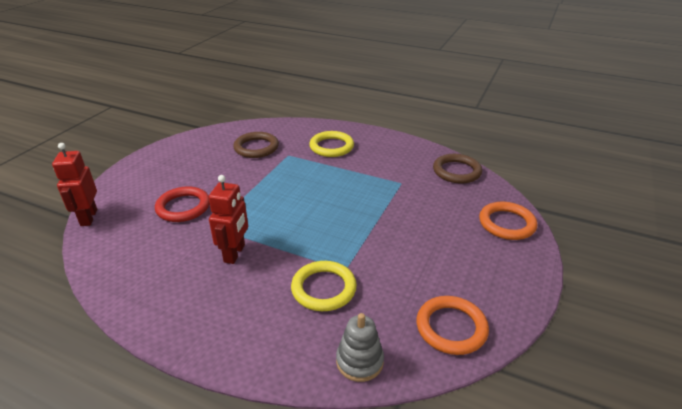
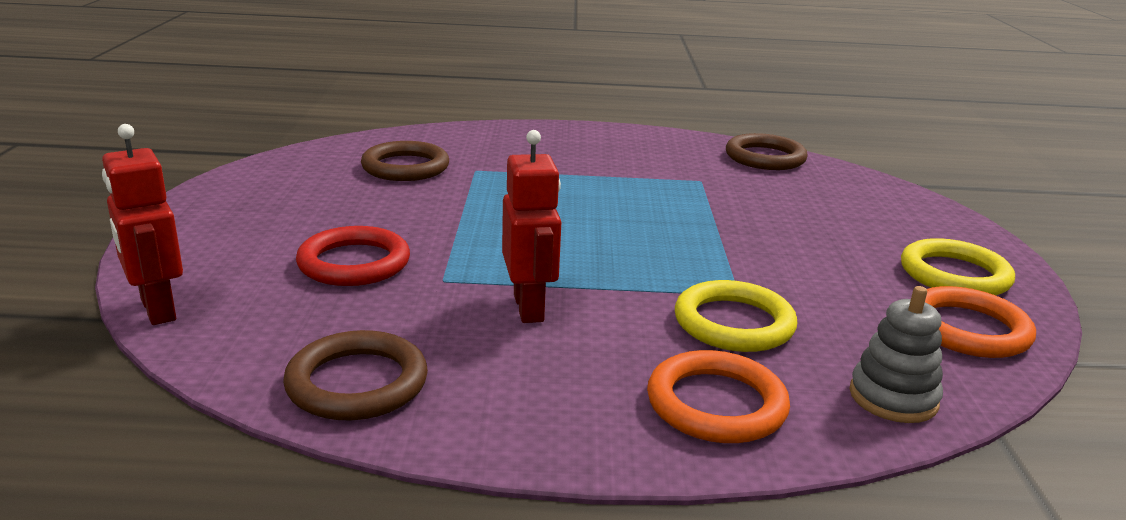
camera: 25 degrees left, 10 degrees down
yellow ring [309,131,354,157] -> yellow ring moved to [901,238,1015,295]
orange ring [479,202,537,240] -> orange ring moved to [647,350,790,443]
none -> brown ring [283,330,428,421]

